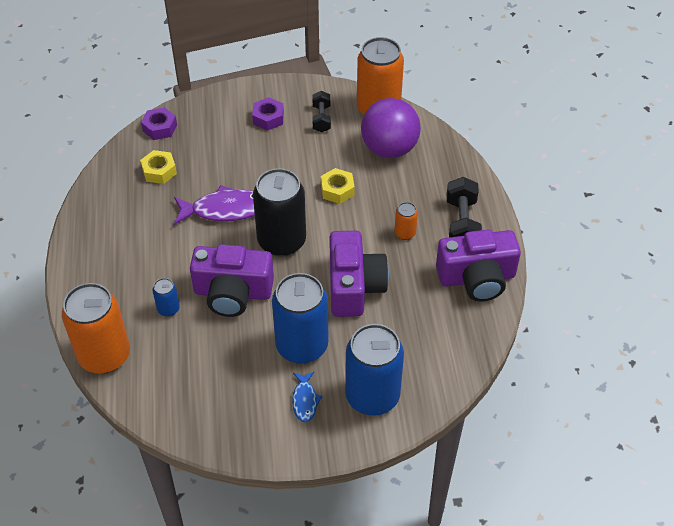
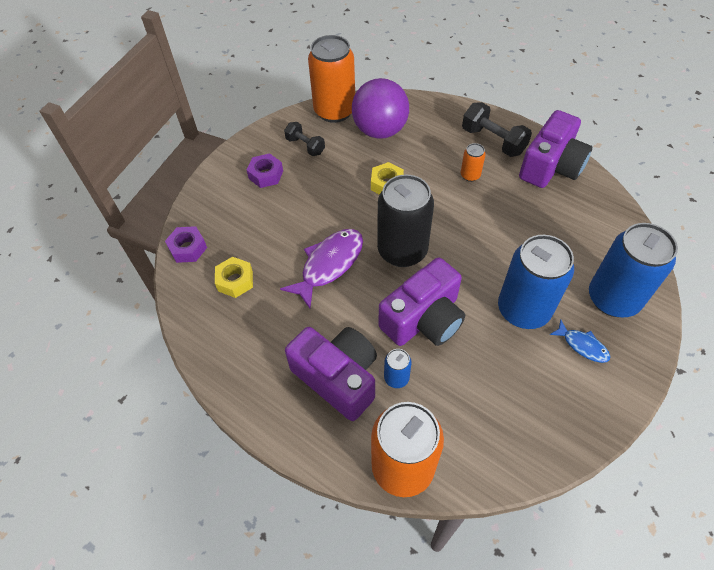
camera: 45 degrees left, 5 degrees up
purple camera [330,231,389,317] -> purple camera moved to [285,327,377,421]

